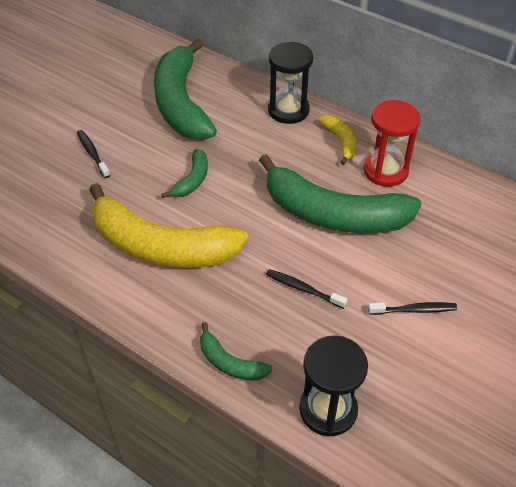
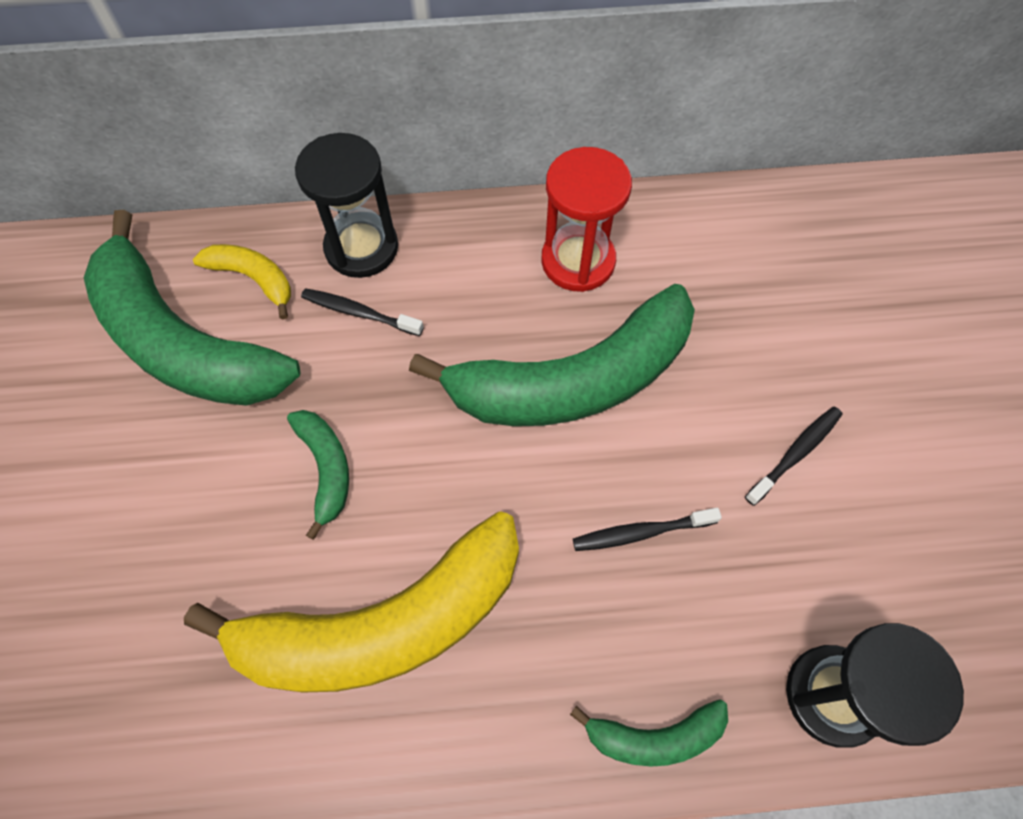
camera: 40 degrees left, 15 degrees up
black toothbrush [77,130,110,178] -> black toothbrush moved to [301,288,424,336]
yellow banana [319,116,357,165] -> yellow banana moved to [193,244,291,320]

